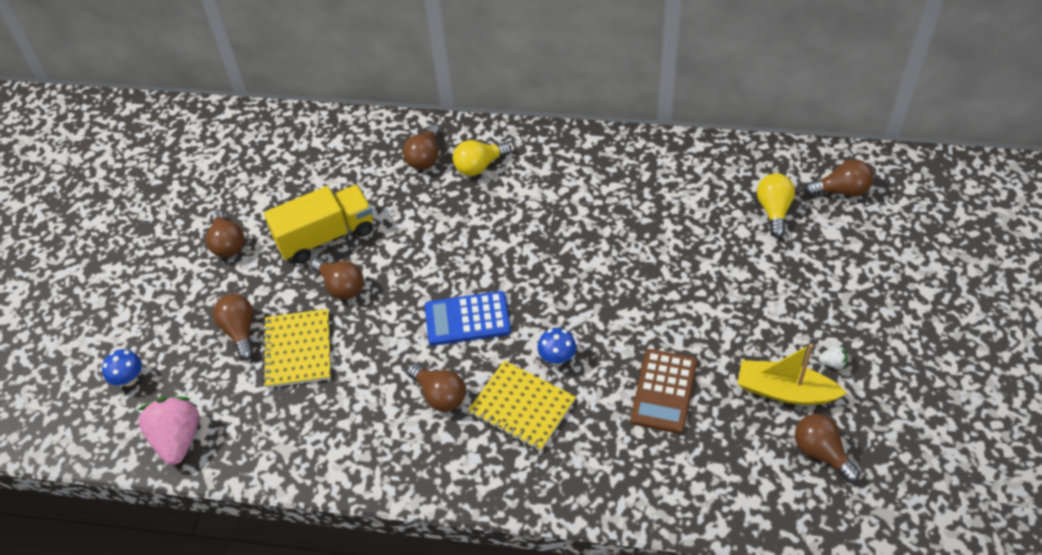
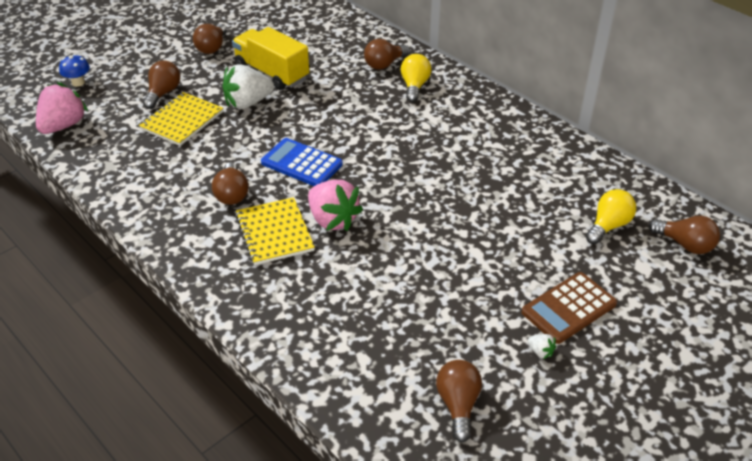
camera: 35 degrees right, 10 degrees down
yellow truck [264,185,373,263] -> yellow truck turned 150 degrees counterclockwise [232,27,309,90]
brown light bulb [311,258,364,300] -> white strawberry [222,64,274,109]
yellow light bulb [453,140,511,176] -> yellow light bulb turned 90 degrees clockwise [400,54,432,102]
blue mushroom [537,328,576,366] -> pink strawberry [308,180,363,231]
brown calculator [630,349,697,434] -> brown calculator moved to [522,272,617,344]
yellow boat [738,344,847,405] -> none

